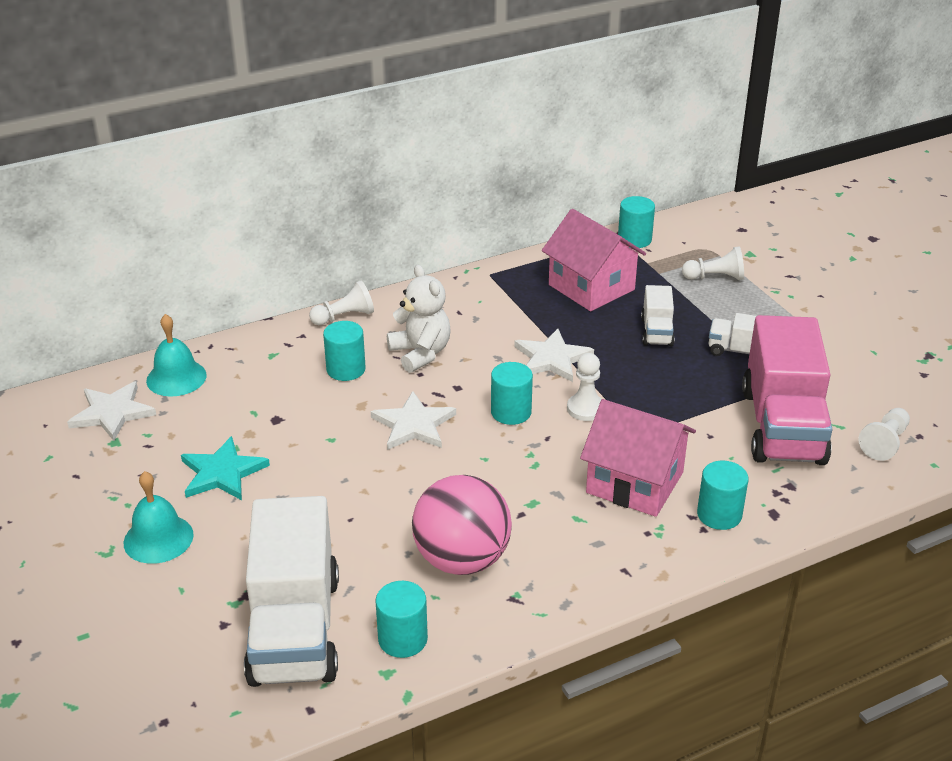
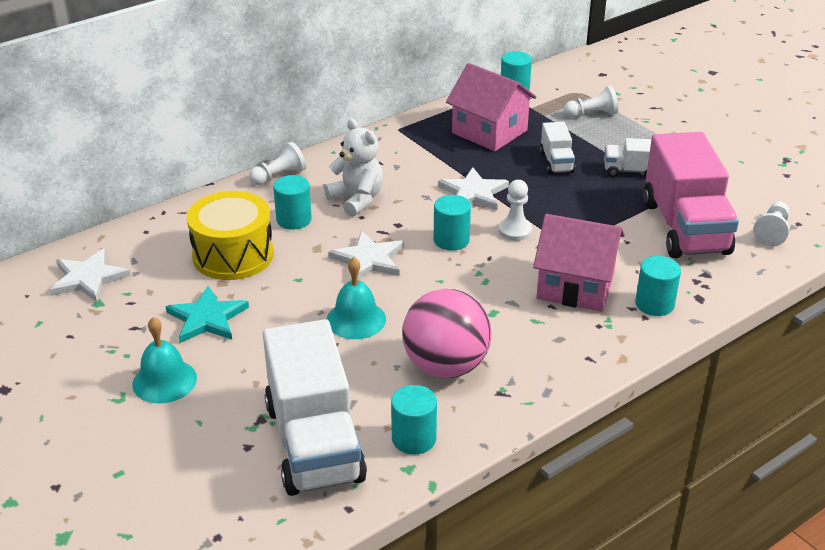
camera: 10 degrees left, 0 degrees up
turquoise bell [146,314,207,397] -> turquoise bell moved to [327,257,386,339]
none -> yellow drum [187,191,274,280]

